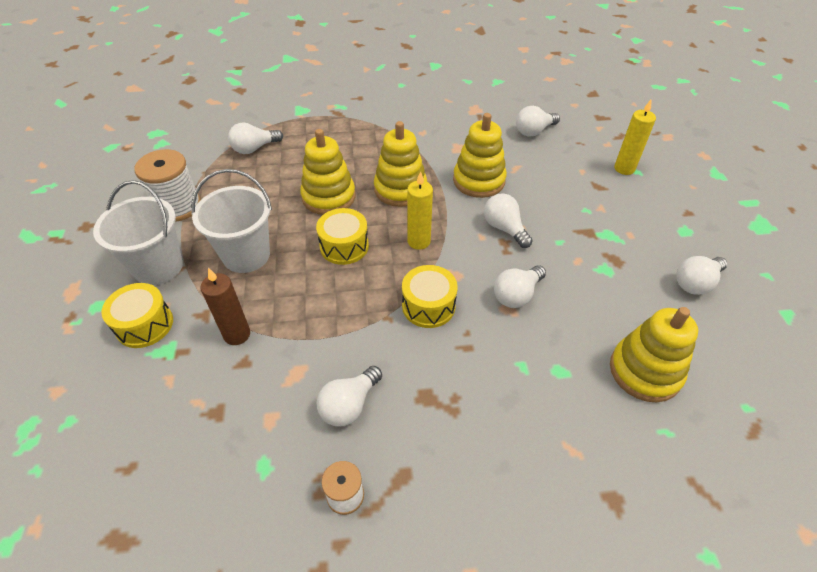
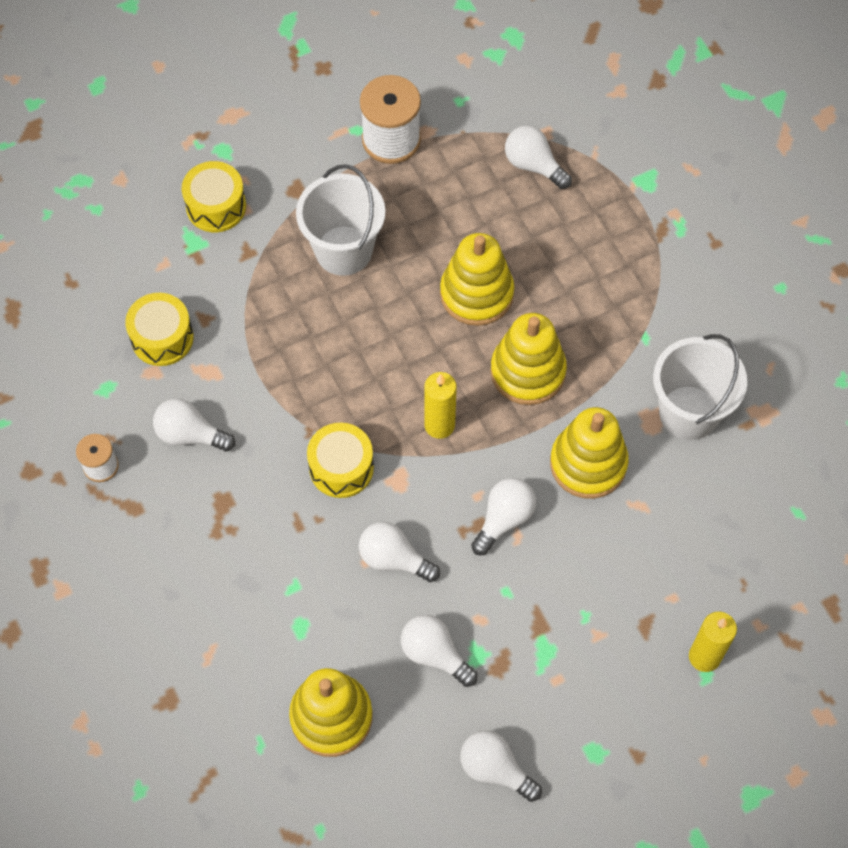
camera: 70 degrees right, 15 degrees up
white bucket [93,180,183,285] -> white bucket moved to [653,334,747,440]
brown candle [200,268,250,345] -> none
yellow drum [316,208,369,265] -> yellow drum moved to [125,293,194,366]
white light bulb [516,106,560,137] -> white light bulb moved to [401,615,478,687]

